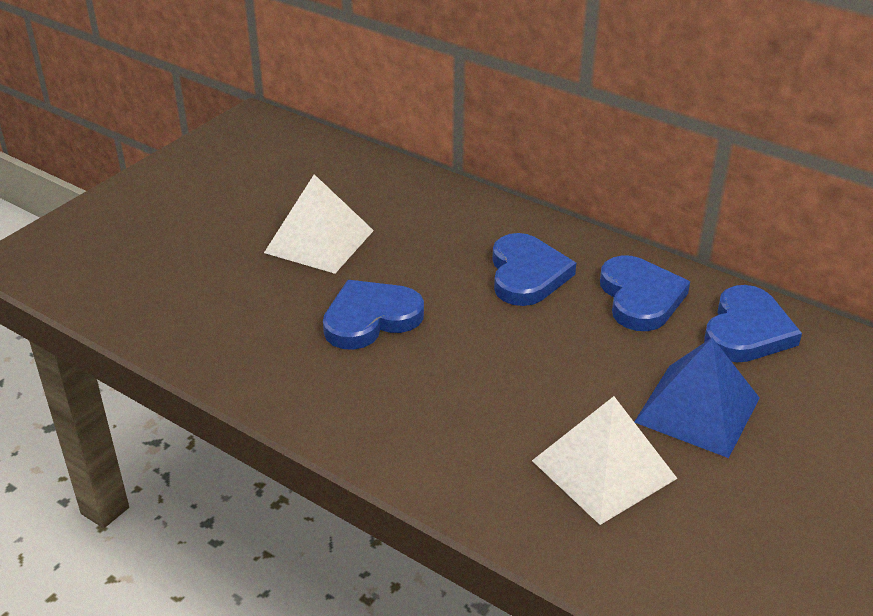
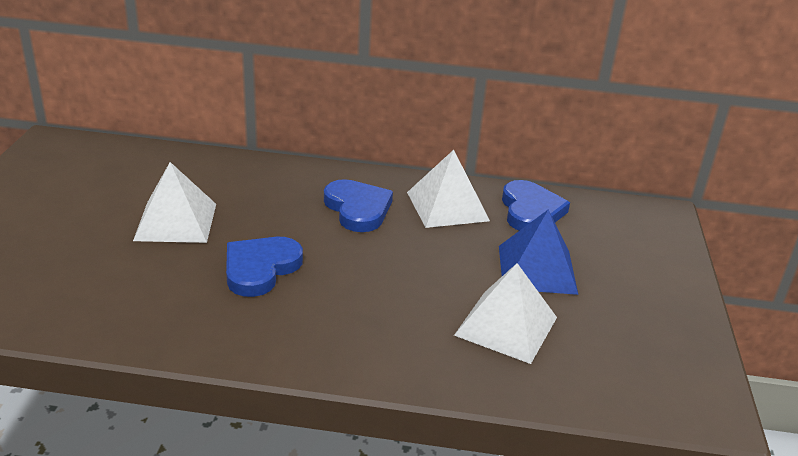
camera: 30 degrees left, 5 degrees down
blue heart [600,255,690,331] -> white pyramid [407,150,490,228]

